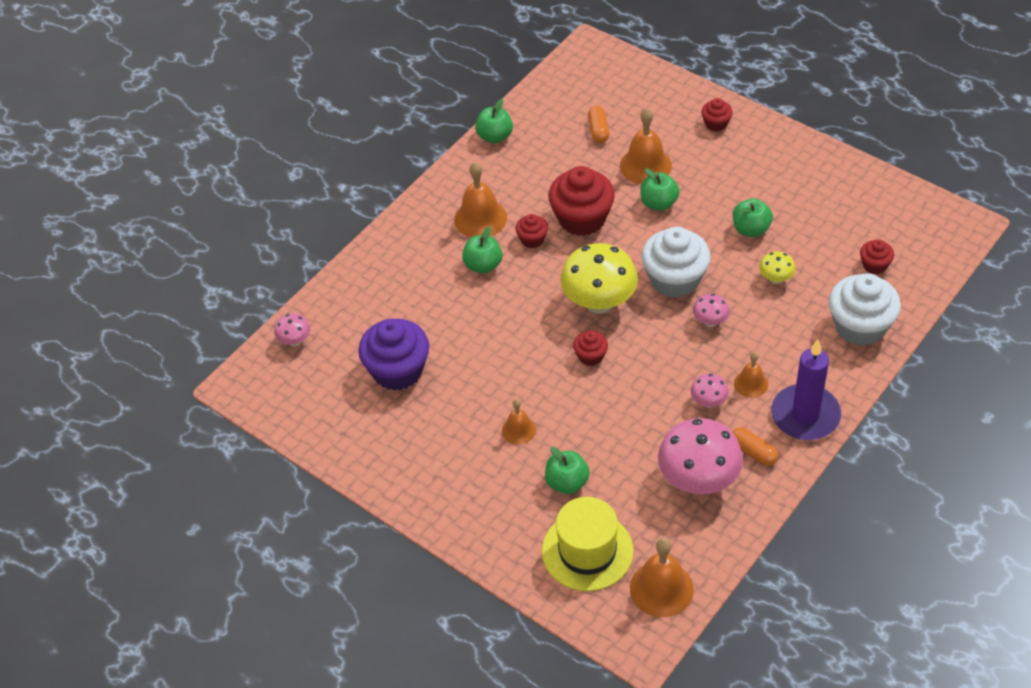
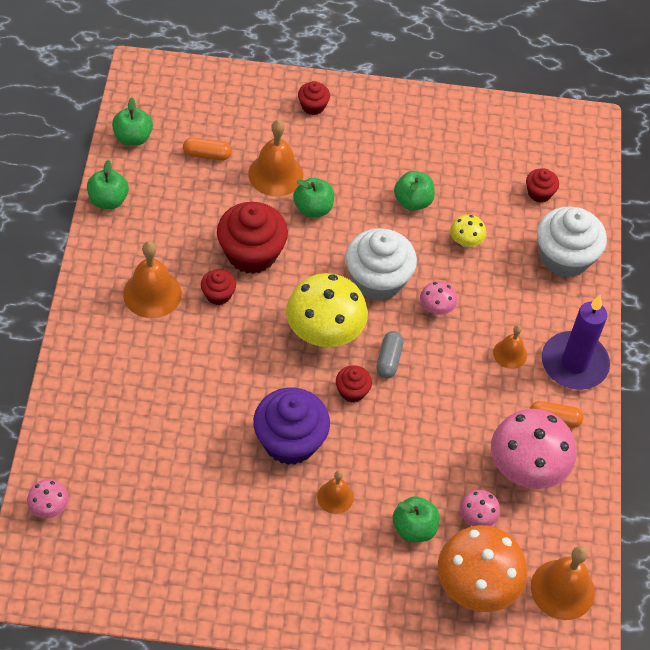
camera: 40 degrees left, 5 degrees up
purple cupcake [358,319,429,391] -> purple cupcake moved to [253,388,330,465]
green apple [462,226,502,274] -> green apple moved to [112,98,153,146]
yellow hat [542,497,633,591] -> orange mushroom [438,525,527,612]
orange capsule [588,106,609,143] -> orange capsule turned 45 degrees counterclockwise [183,137,231,161]
pink mushroom [691,374,729,408] -> pink mushroom moved to [460,490,500,526]
none -> grey capsule [376,331,403,379]

